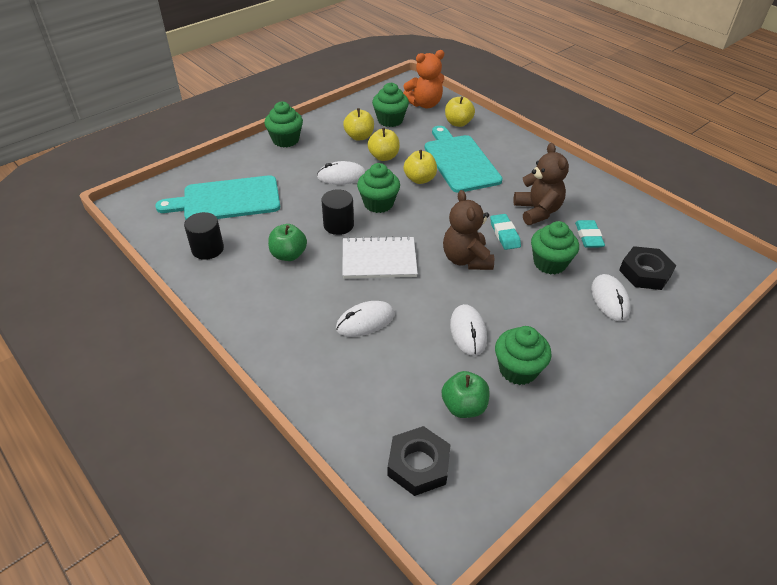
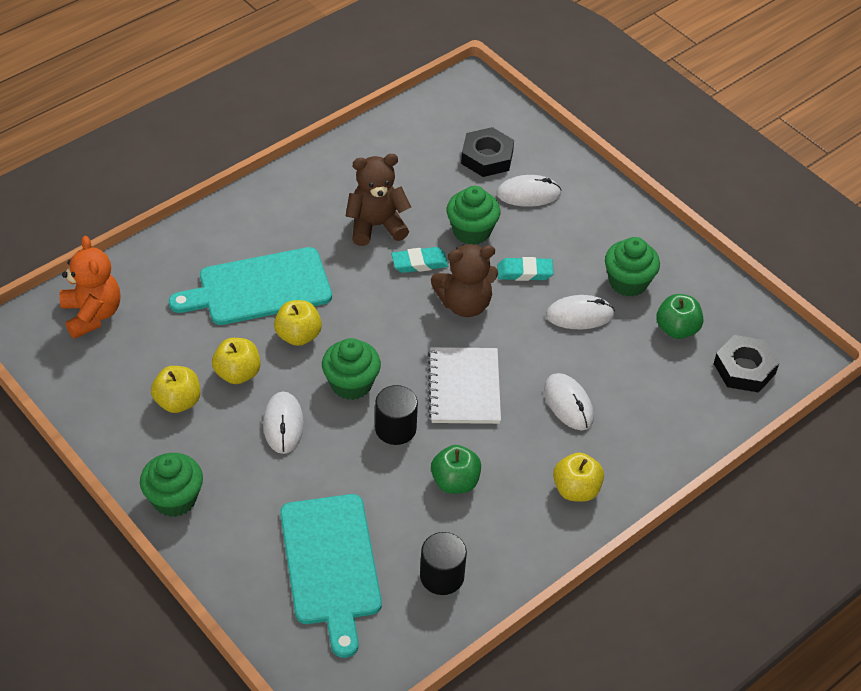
camera: 90 degrees left, 5 degrees up
green cupcake [372,83,409,127] -> none
yellow apple [445,97,475,127] -> yellow apple moved to [553,453,604,502]
turquoise eraser [575,220,605,248] -> turquoise eraser moved to [497,257,554,281]

